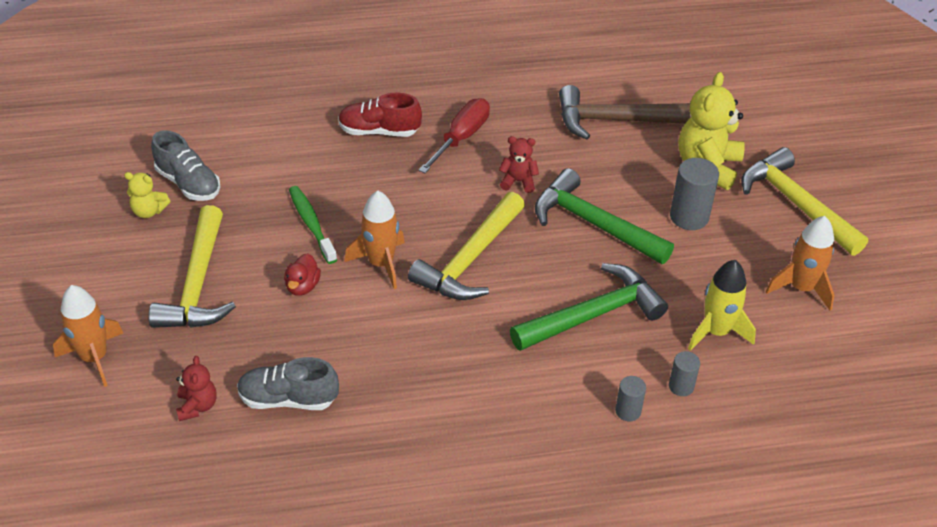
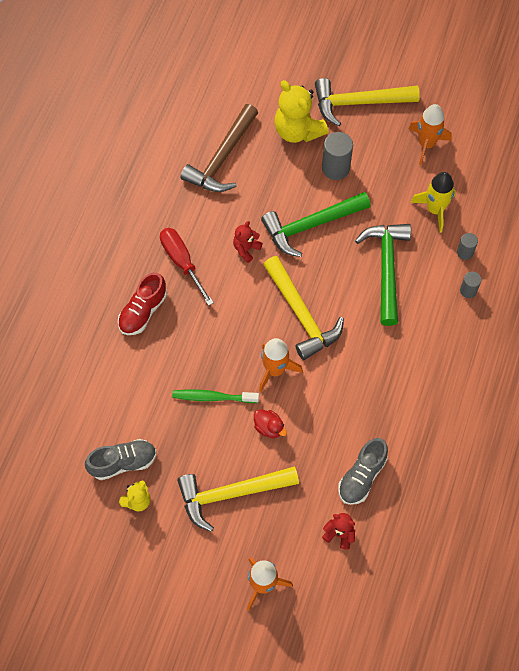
camera: 60 degrees left, 20 degrees up
yellow hammer [149,205,236,328] -> yellow hammer turned 135 degrees clockwise [177,466,299,532]

